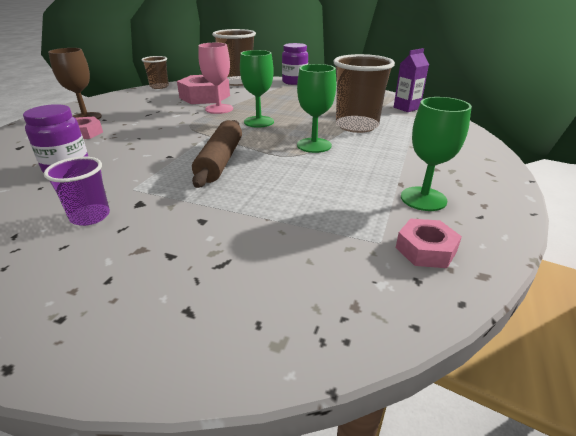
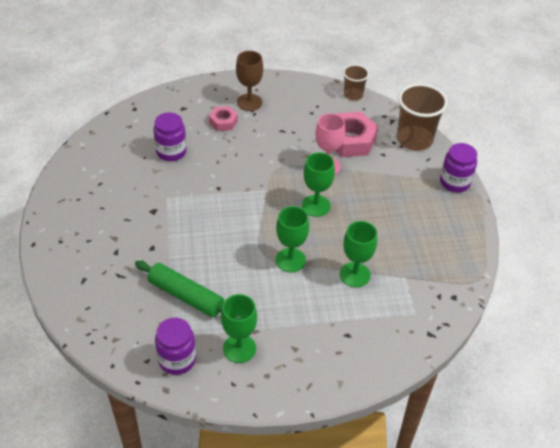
camera: 60 degrees right, 15 degrees up
purple cup [44,156,110,226] -> none
brown rolling pin [192,120,242,188] -> none
brown cup [333,54,395,133] -> green goblet [340,221,377,287]
purple carton [394,48,429,112] -> none
pink nut [396,218,462,268] -> purple jar [155,318,196,375]
none -> green rolling pin [135,260,224,317]

